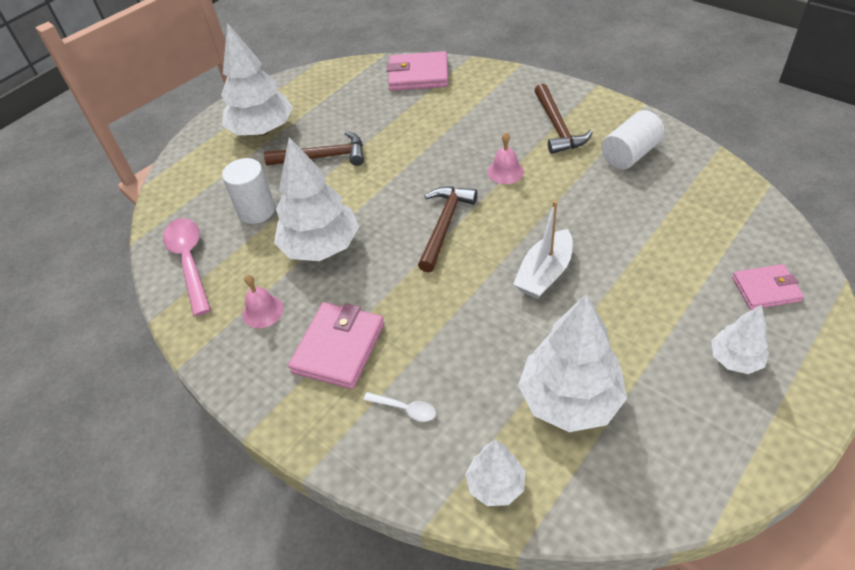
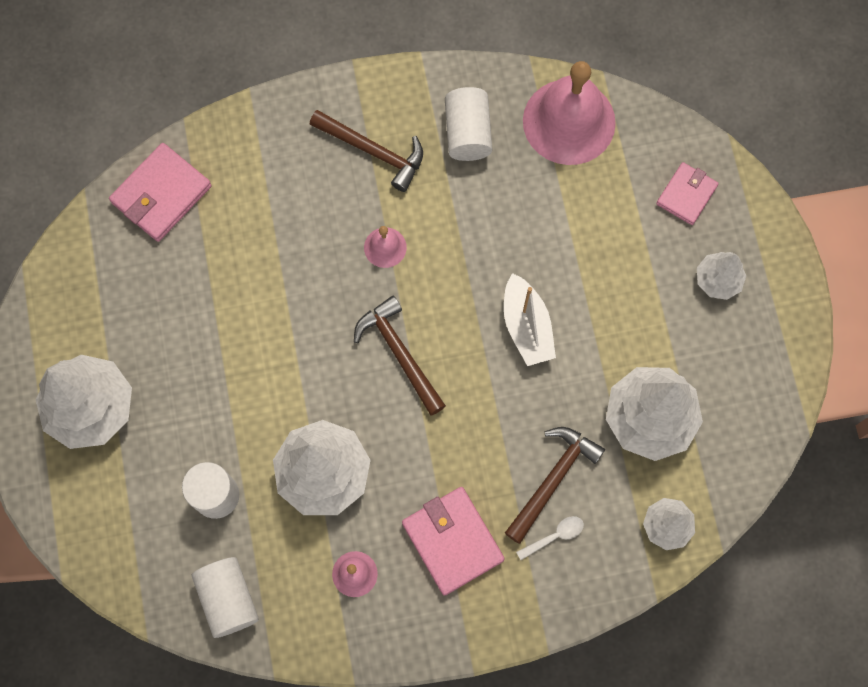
camera: 55 degrees left, 25 degrees up
pink spoon [163,218,211,316] -> white cylinder [192,557,259,638]
brown hammer [264,131,364,166] -> brown hammer moved to [505,427,605,544]
none -> pink bell [523,61,616,165]

